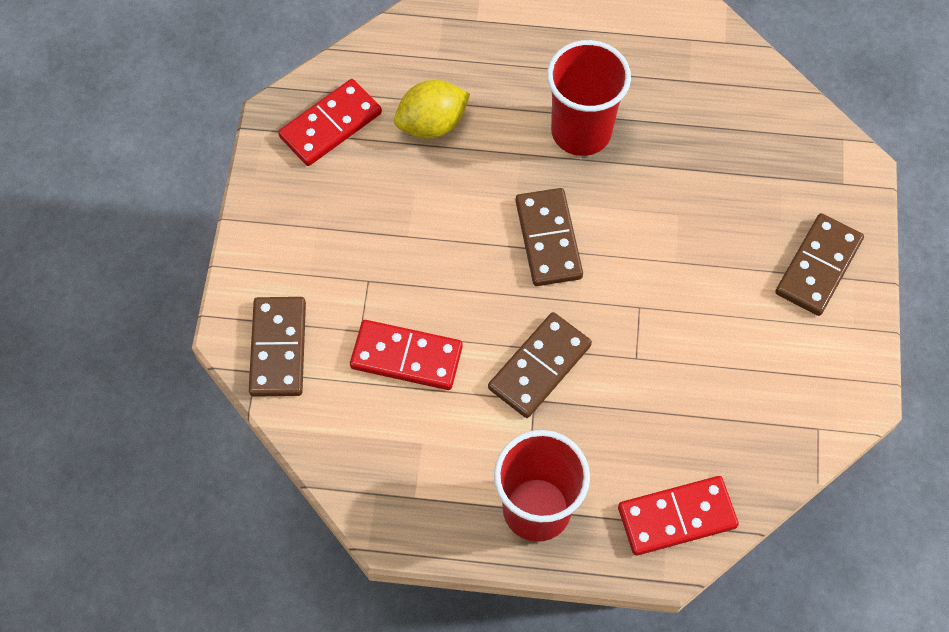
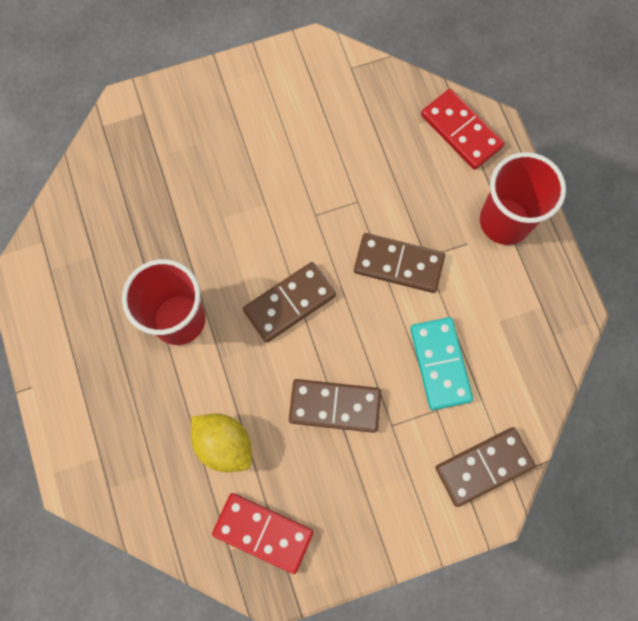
camera: 115 degrees left, 10 degrees up
red domino [350,320,463,390] -> turquoise domino [410,317,473,410]
brown domino [775,213,864,316] -> brown domino moved to [289,379,381,433]

